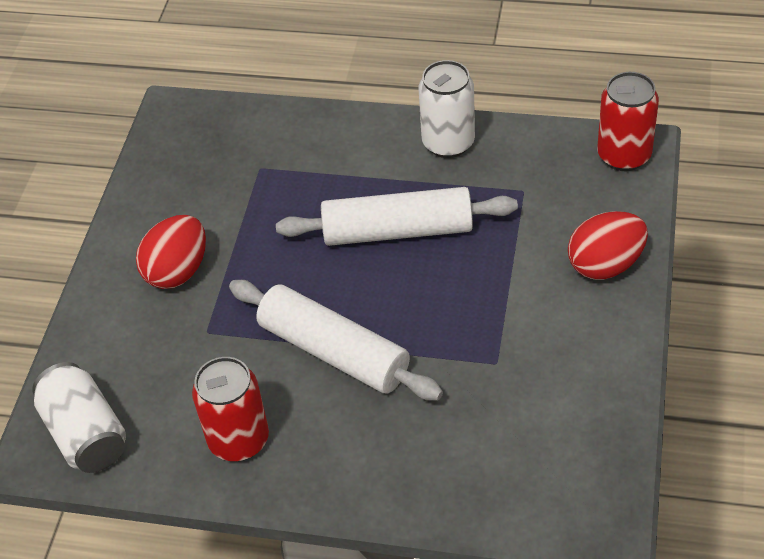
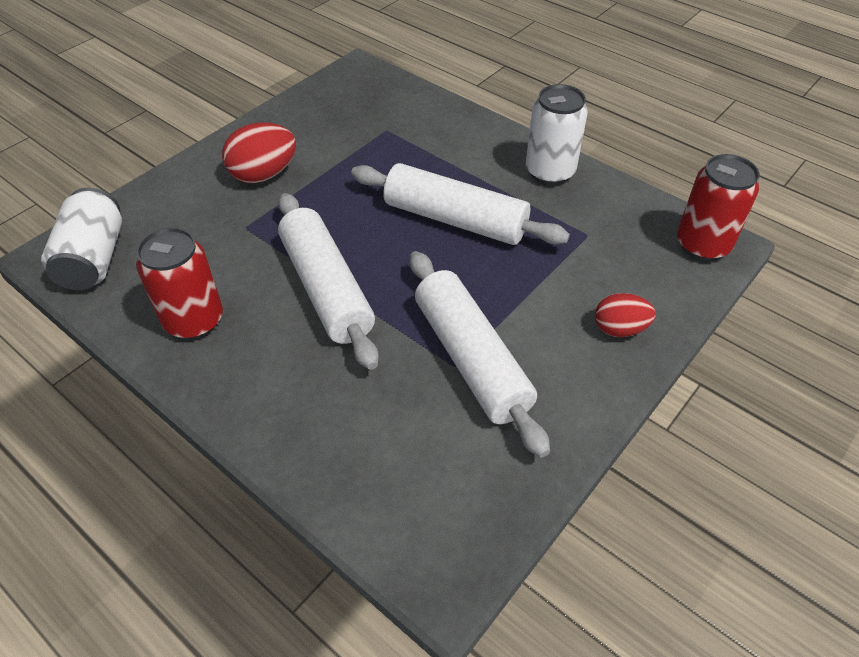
camera: 25 degrees right, 0 degrees up
red egg [568,211,648,280] -> red egg [595,293,656,337], size x0.65
none -> white rolling pin [410,251,550,458]

